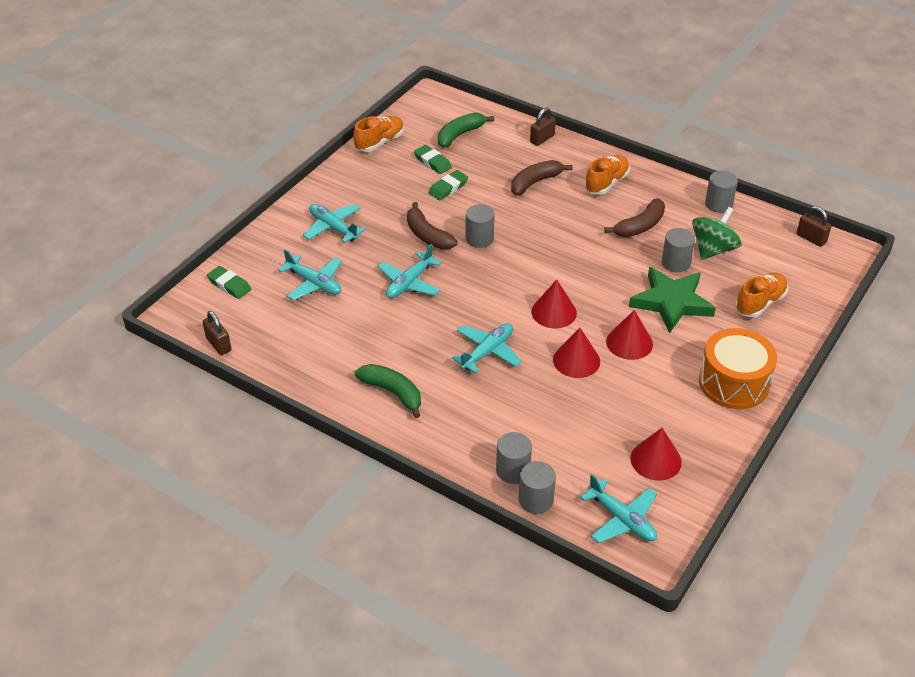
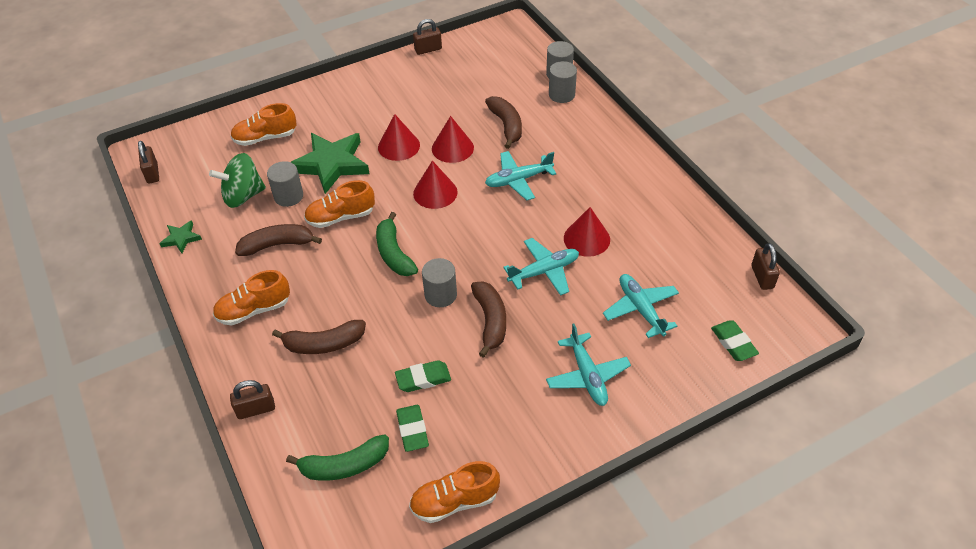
camera: 150 degrees left, 5 degrees up
green banana [355,364,421,418] -> green banana moved to [376,212,418,276]
turquoise plane [580,474,657,543] -> none
red cone [630,428,682,480] -> red cone moved to [564,207,610,257]
orange drum [699,328,777,409] -> none
grey cylinder [705,171,738,213] -> green star [159,220,202,253]
none -> orange shoe [304,180,375,228]
none -> brown padlock [413,19,442,55]
none -> brown banana [485,96,522,149]

